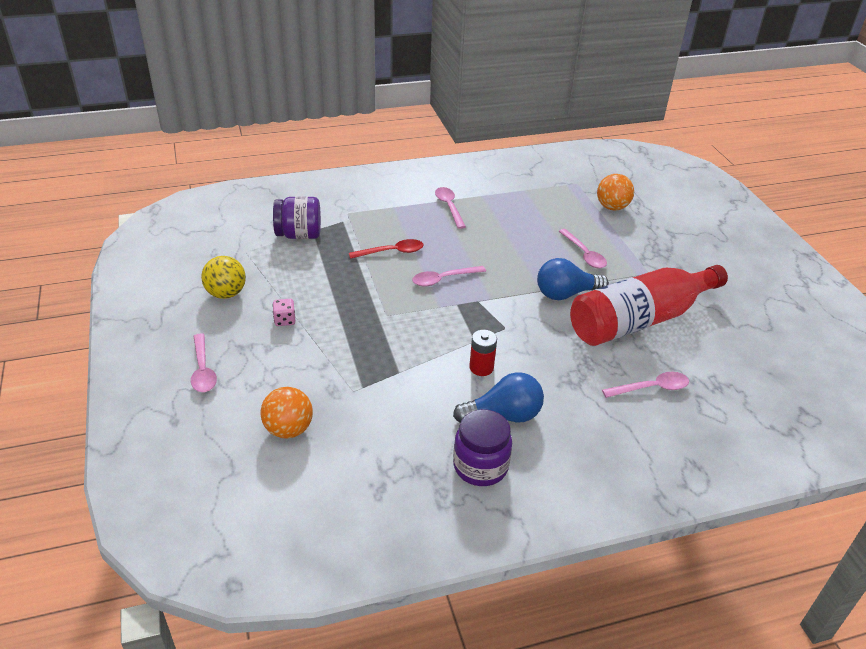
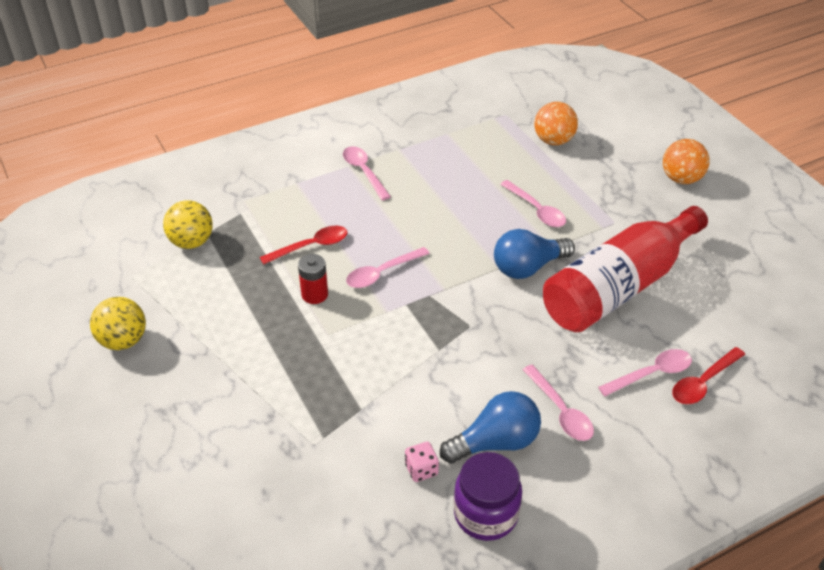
camera: 10 degrees left, 5 degrees up
pink spoon [191,333,217,392] -> pink spoon moved to [523,365,594,441]
orange ball [260,387,313,439] -> orange ball moved to [663,139,710,184]
purple jar [273,196,321,239] -> yellow ball [163,200,213,249]
pink dice [273,299,295,326] -> pink dice moved to [405,442,439,482]
red battery [469,330,497,376] -> red battery moved to [298,254,328,304]
none -> red spoon [672,347,745,404]

